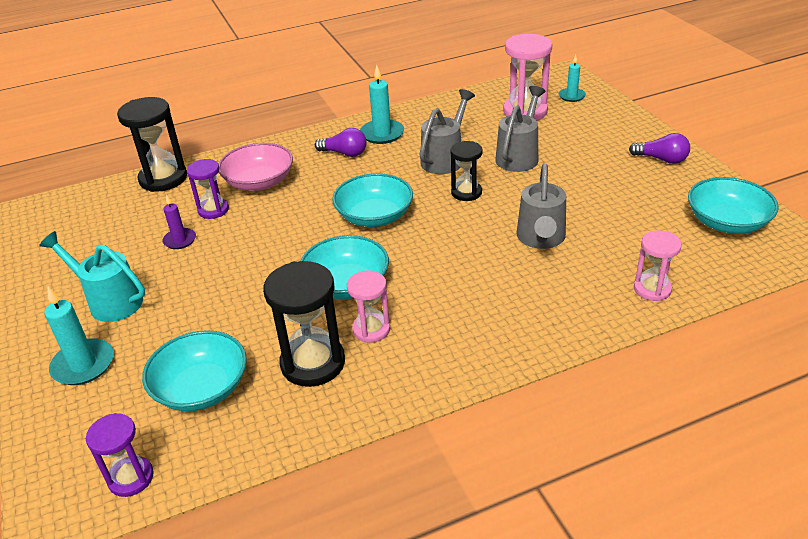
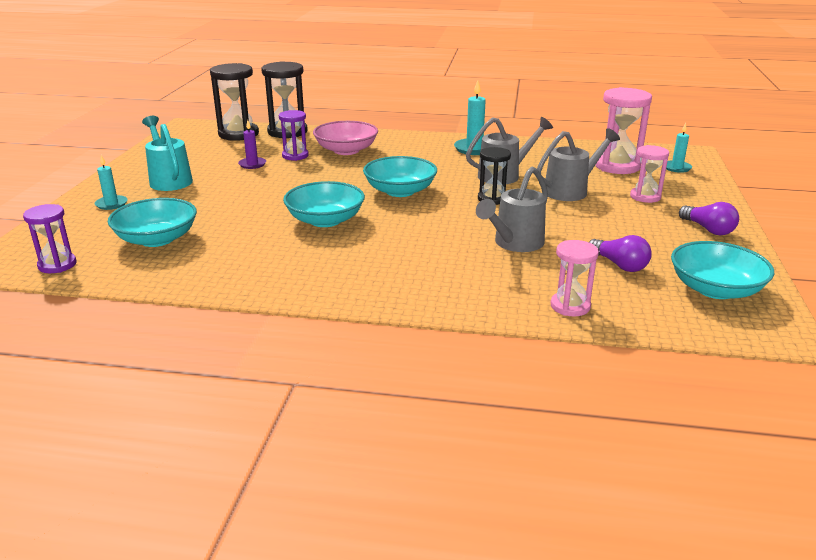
camera: 30 degrees right, 10 degrees down
turquoise candle [44,287,114,385] -> turquoise candle [95,155,128,210], size x0.63
black hourglass [263,261,345,387] -> black hourglass moved to [210,63,259,141]
purple light bulb [315,128,366,157] -> purple light bulb moved to [589,235,652,272]
pink hourglass [347,270,390,343] -> pink hourglass moved to [630,145,669,203]

